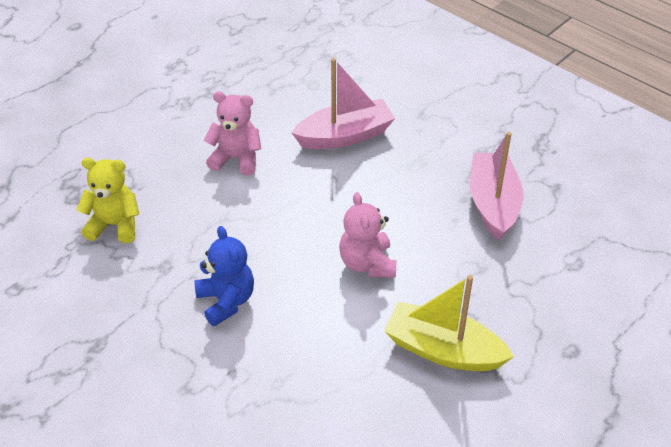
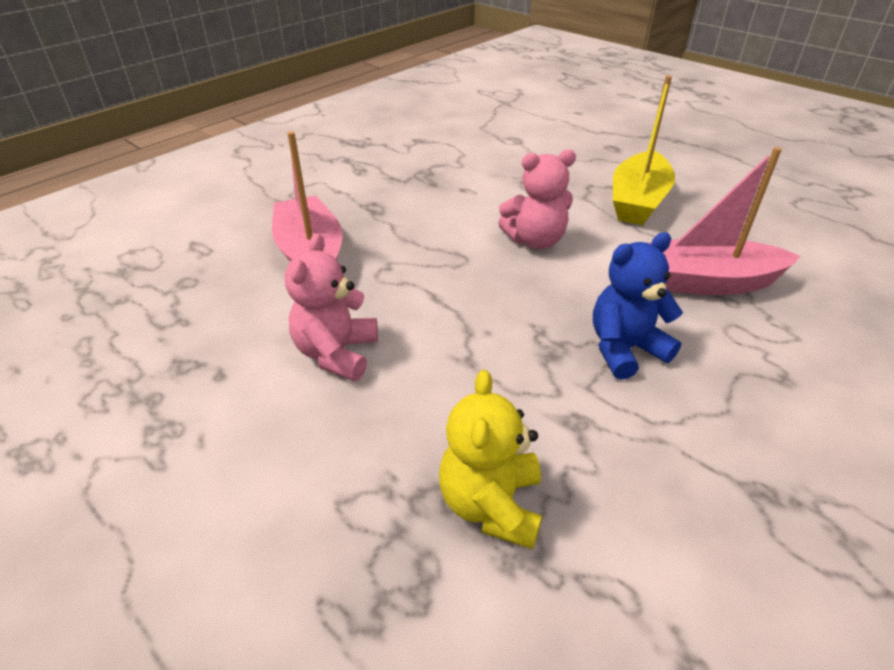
camera: 90 degrees left, 5 degrees down
pink boat [470,132,523,240] -> pink boat moved to [649,147,801,295]

